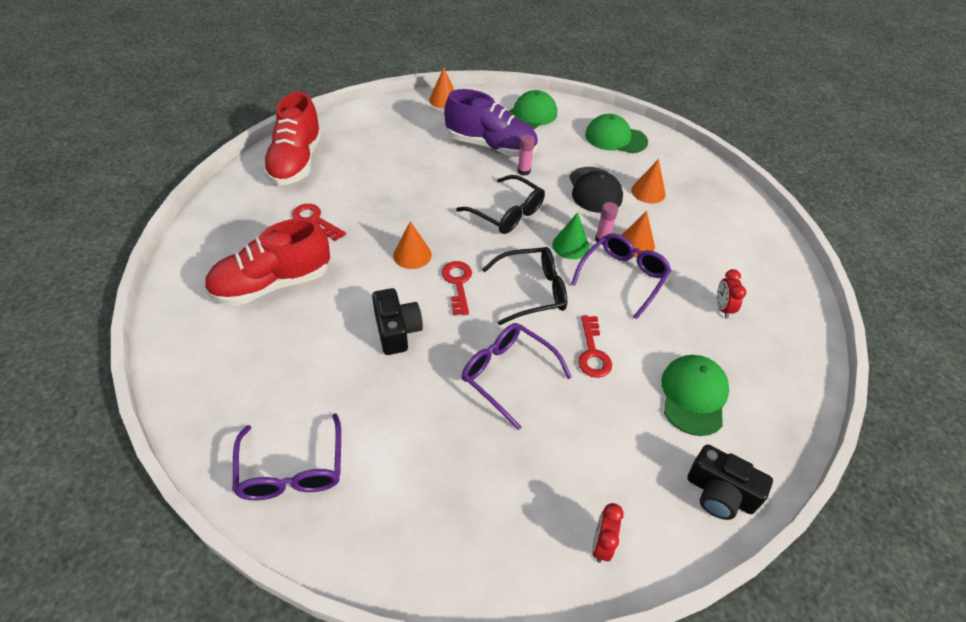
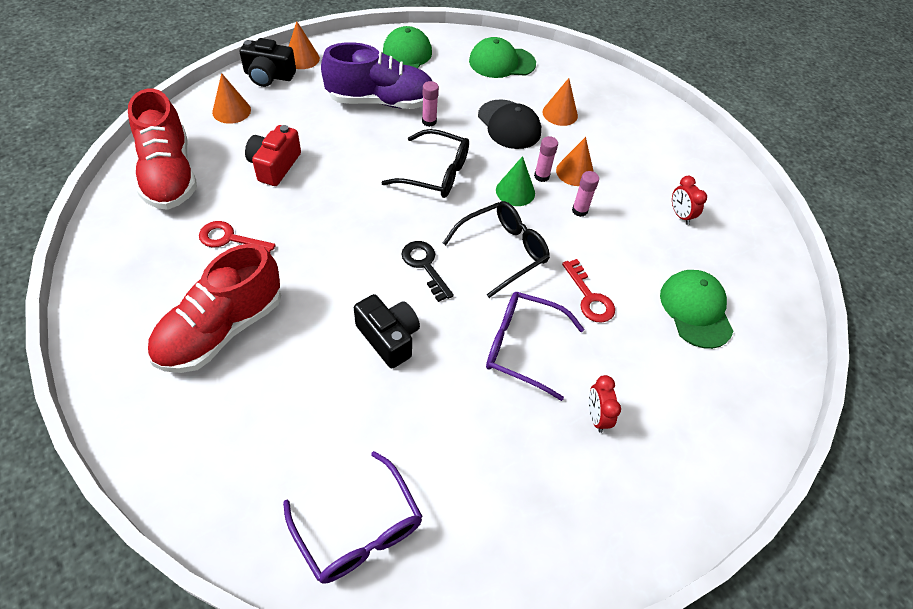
camera: 25 degrees left, 5 degrees up
orange cone [393,221,432,269] -> orange cone moved to [212,73,251,124]
red key [441,261,472,315] -> black key [401,241,454,302]
purple glasses [571,233,672,319] -> pink glue stick [572,171,599,217]
red clock [592,503,624,563] -> red clock moved to [589,375,621,433]
black camera [687,444,773,520] -> black camera moved to [240,38,296,87]
none -> red camera [245,125,301,186]

